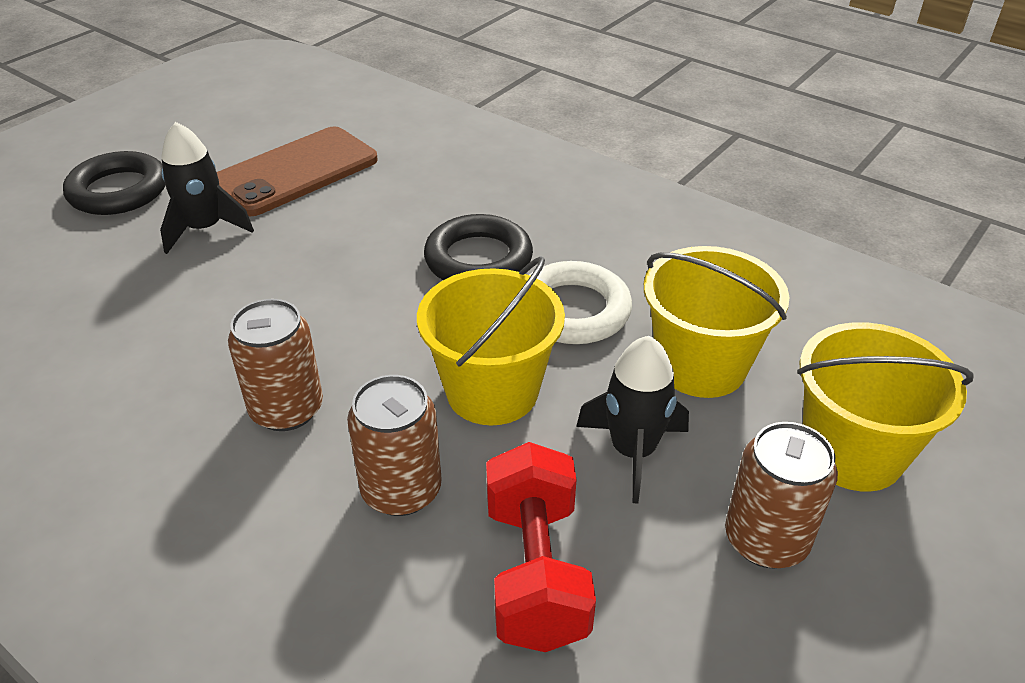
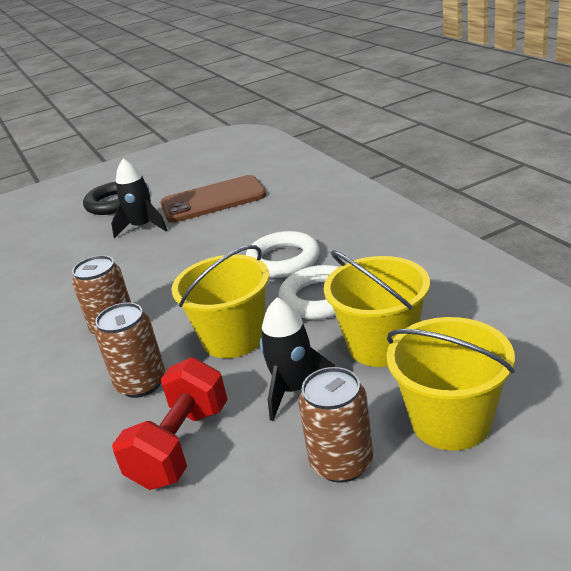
camera: 30 degrees right, 10 degrees down
black ring [424,214,533,280] -> white ring [246,231,320,278]

